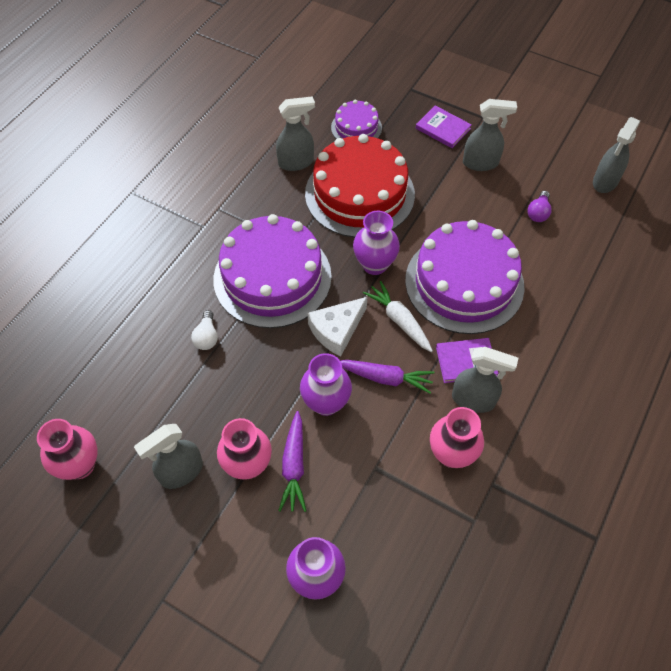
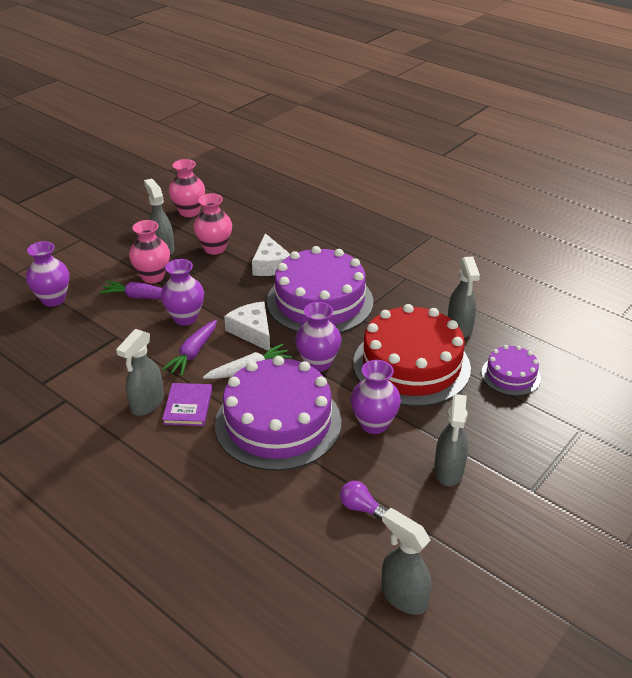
camera: 100 degrees right, 20 degrees down
white light bulb [191,310,218,350] -> white cheese [252,233,290,276]
purple book [416,105,472,148] -> none
pink vase [430,407,484,468] -> pink vase moved to [194,193,232,255]
none -> purple vase [351,360,401,434]

